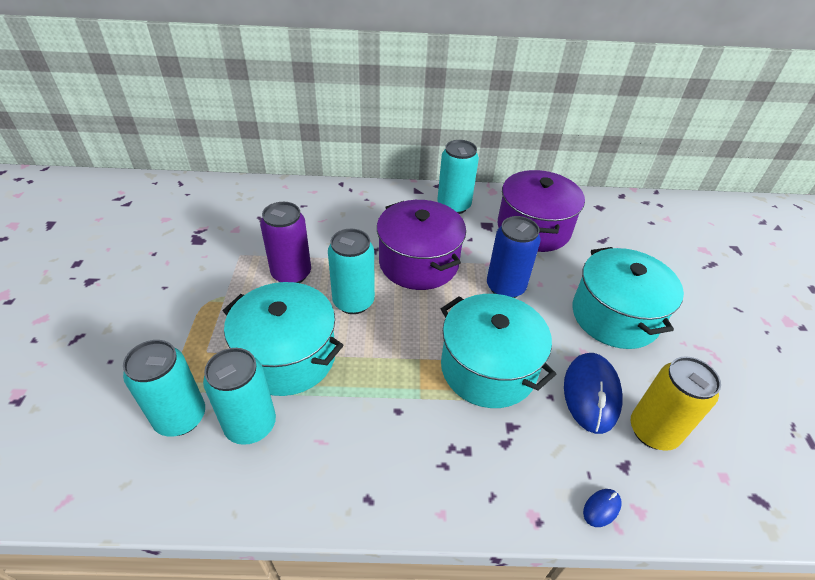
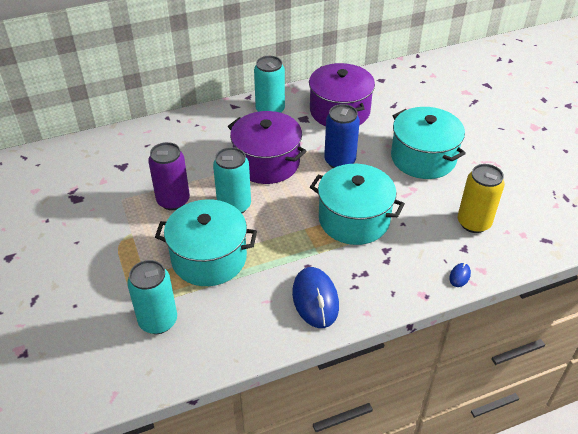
camera: 20 degrees left, 0 degrees up
turquoise can [203,348,276,445] -> none
blue mouse [564,353,623,434] -> blue mouse moved to [292,267,339,328]

